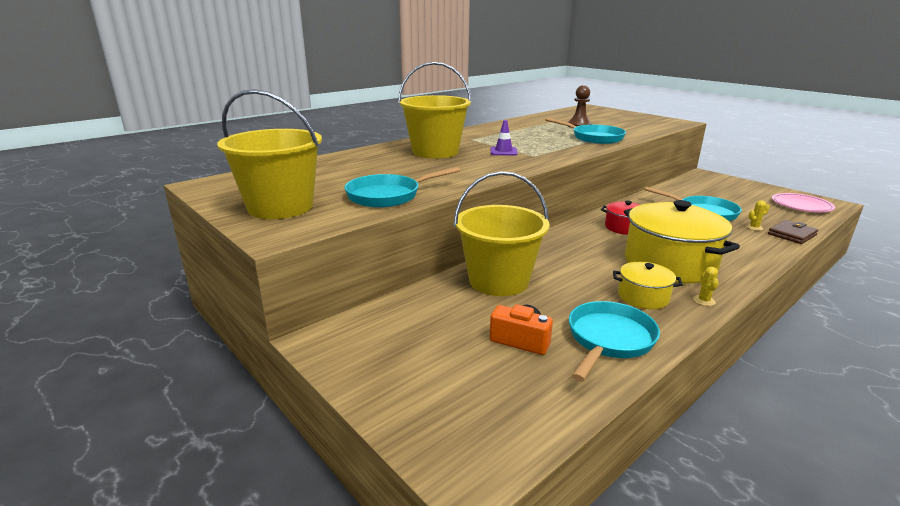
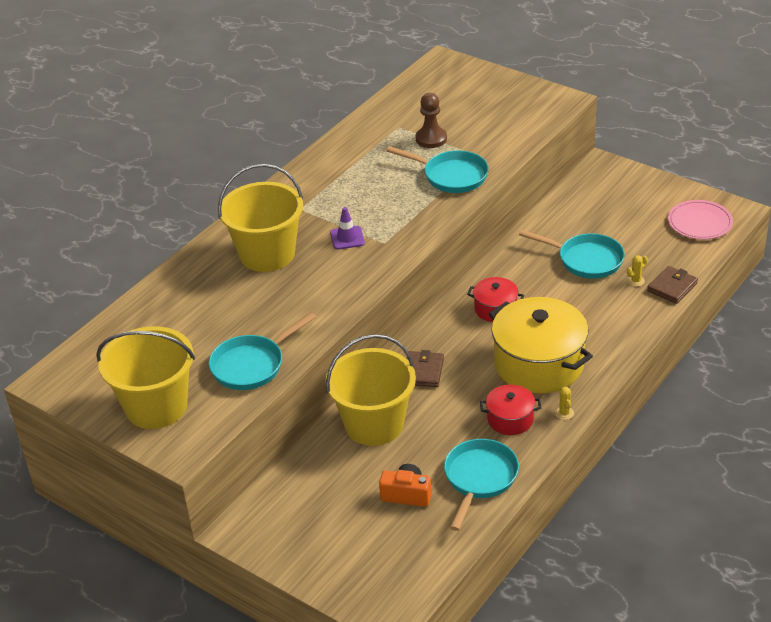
camera: 10 degrees left, 15 degrees up
yellow pot [613,262,683,309] -> red pot [480,385,541,435]
none -> brown wallet [407,350,444,387]

